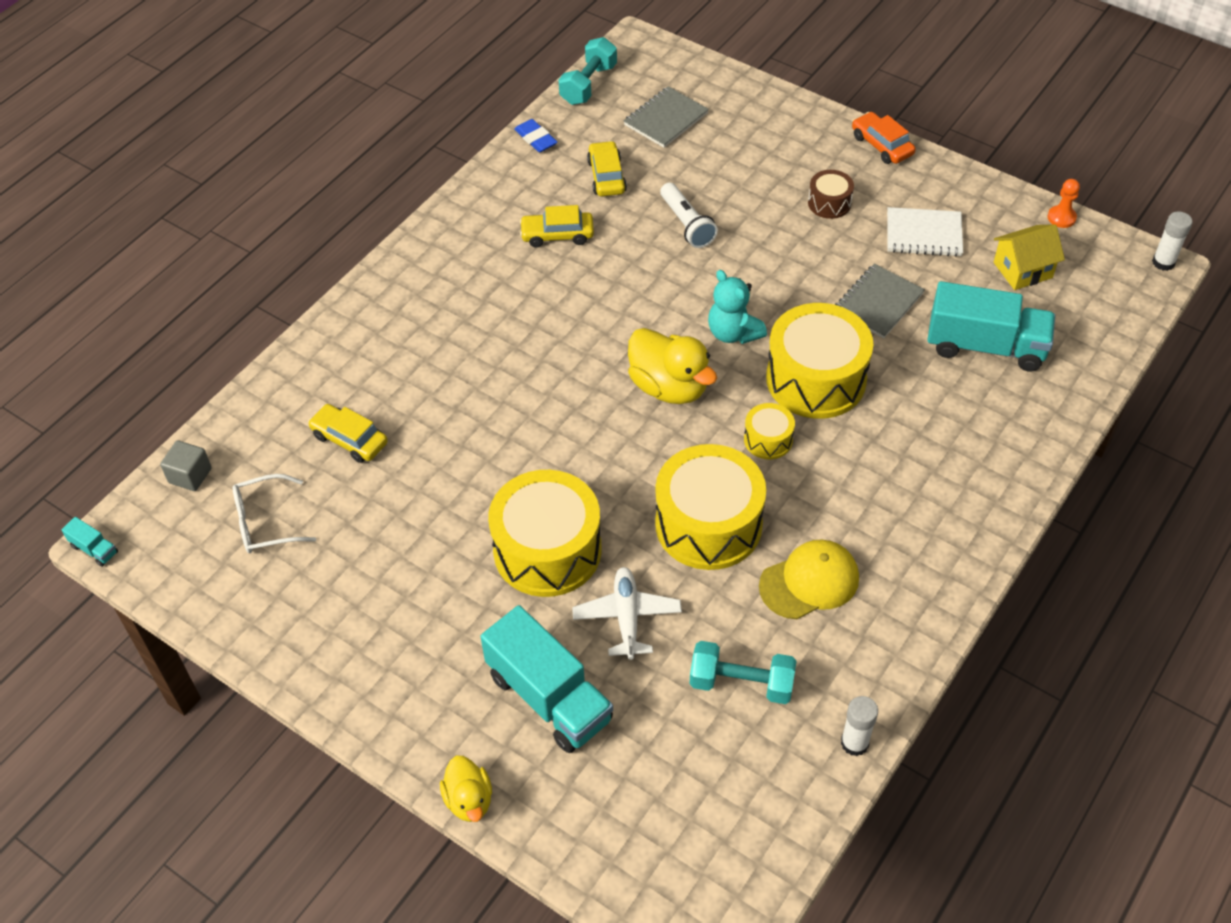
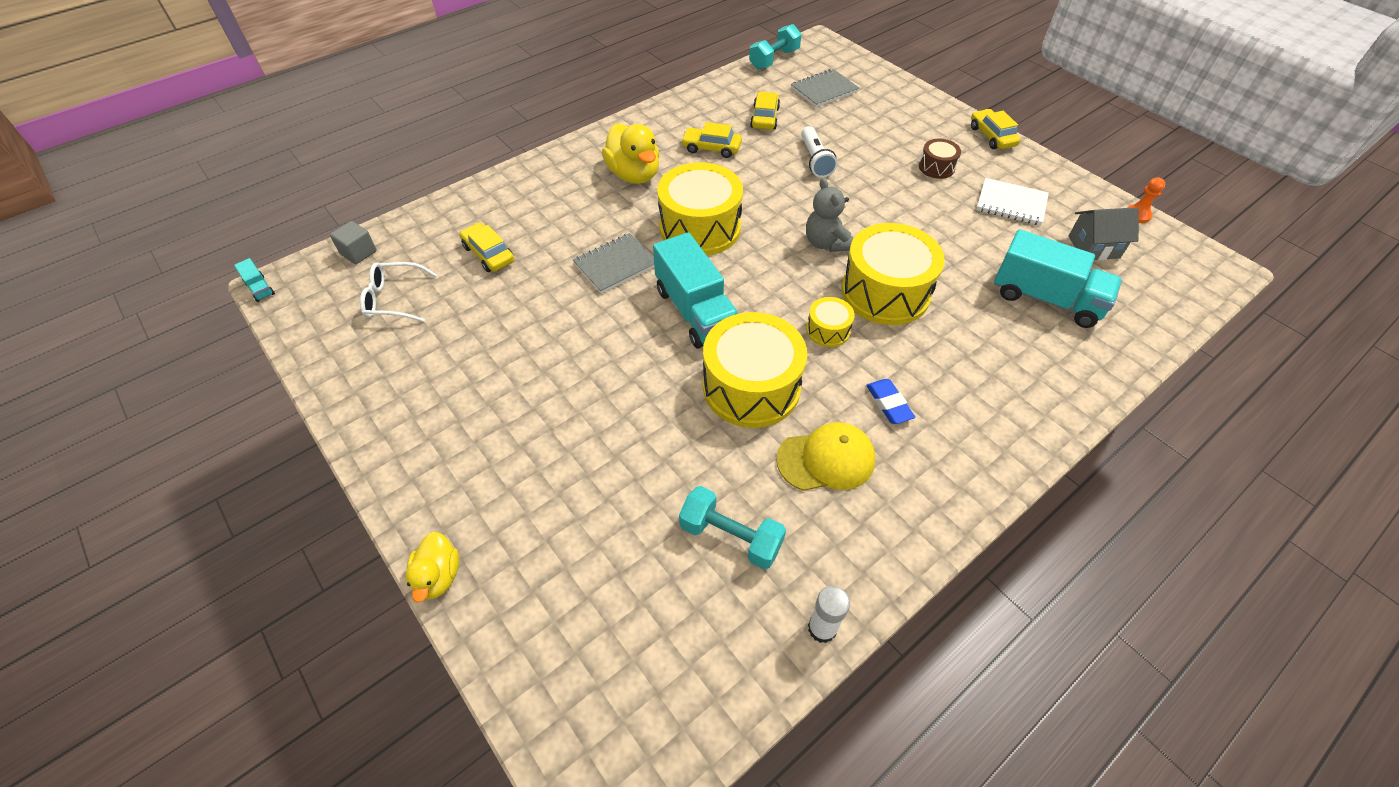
camera: 15 degrees right, 0 degrees up
turquoise truck [481,605,613,753] -> turquoise truck moved to [653,232,739,349]
yellow drum [488,470,602,597] -> yellow drum moved to [657,162,743,256]
blue eraser [514,119,558,152] -> blue eraser moved to [866,379,915,424]
white plane [572,567,682,660] -> none
yellow duck [628,328,717,404] -> yellow duck moved to [602,123,659,184]
turquoise teddy bear [708,270,767,344] -> grey teddy bear [806,178,853,252]
grey notebook [835,264,925,338] -> grey notebook moved to [573,233,654,294]
orange car [852,112,916,164] -> yellow car [971,109,1021,149]
yellow house [994,224,1065,290] -> grey house [1069,207,1139,260]
white glue stick [1152,212,1193,271] -> none

